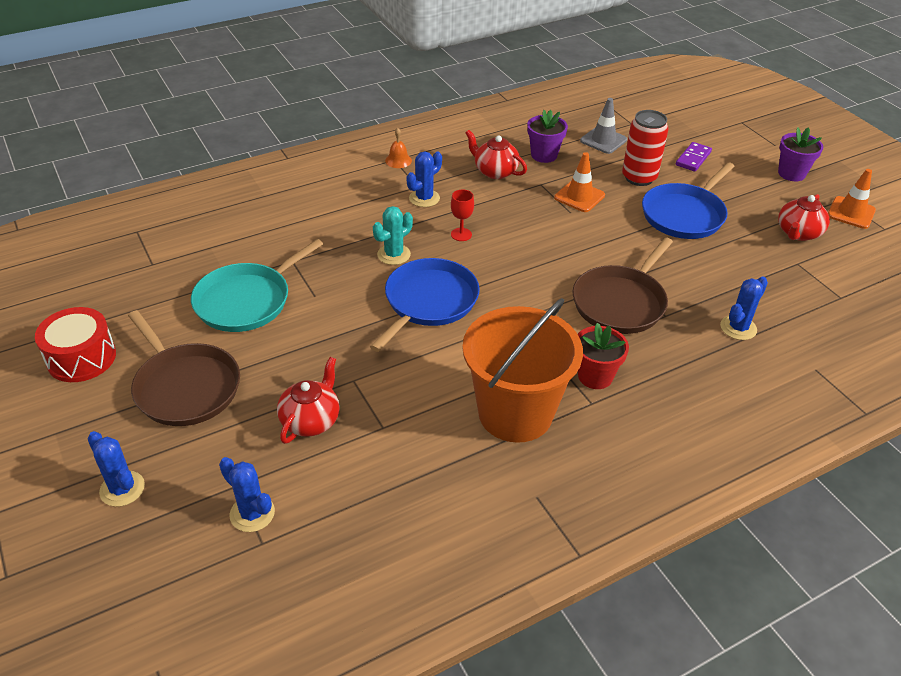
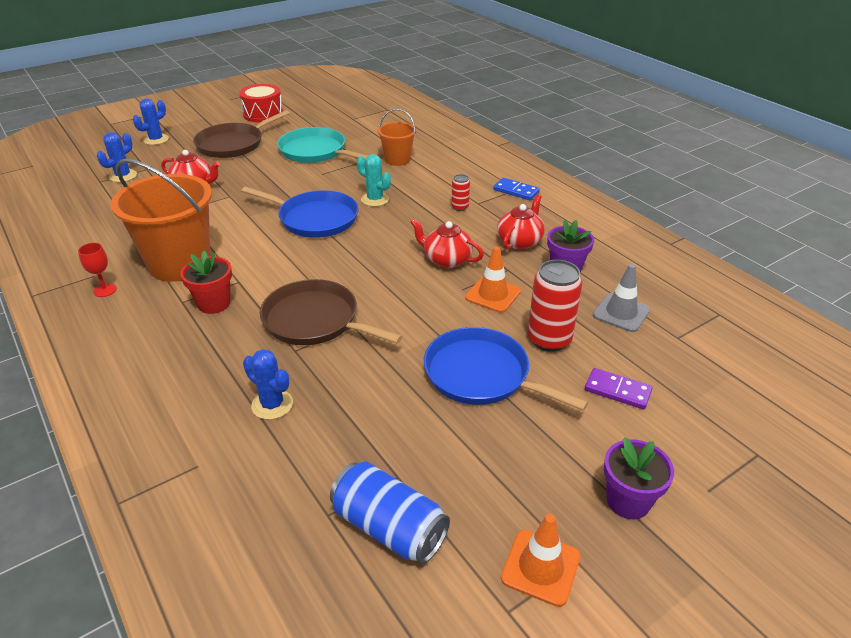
camera: 85 degrees right, 5 degrees down
orange bell [385,128,412,168] -> blue domino [493,178,540,200]
blue cactus [406,151,442,207] -> red can [451,174,470,211]
red goblet [451,189,474,241] -> red goblet moved to [78,243,117,297]
red teapot [778,194,830,241] -> red teapot moved to [410,219,484,268]
none -> blue can [330,461,450,564]
none -> orange bucket [378,109,416,166]

